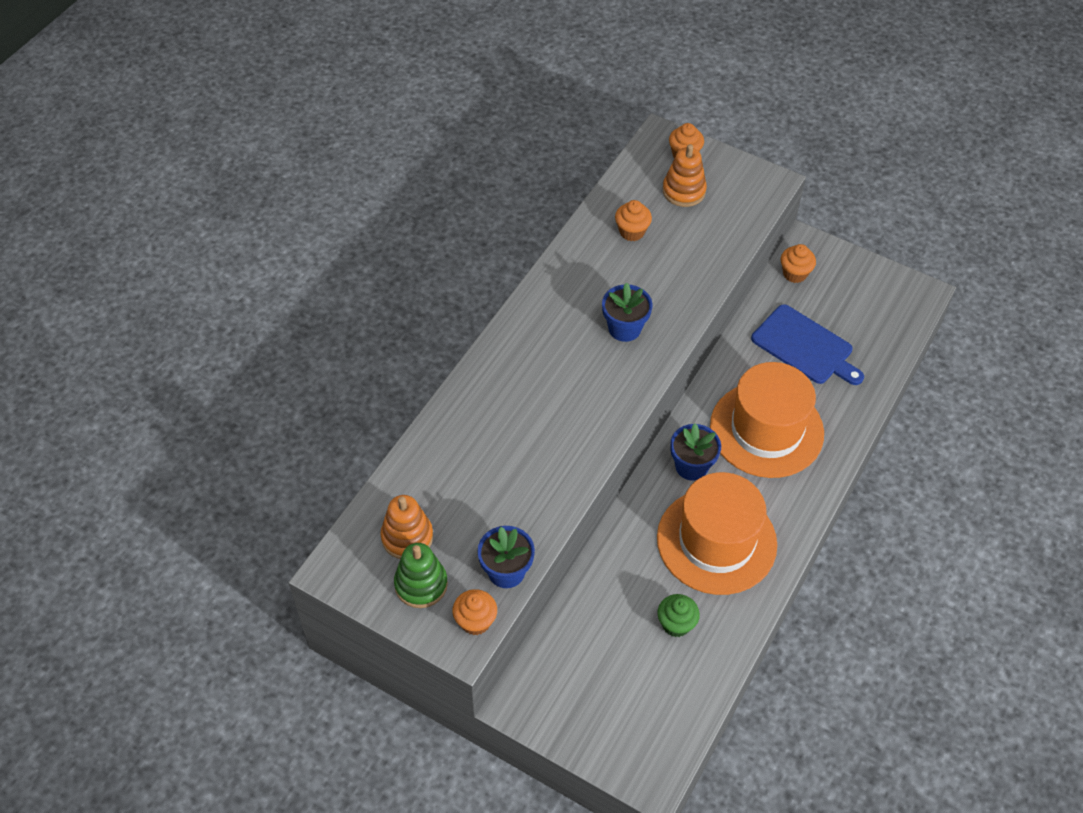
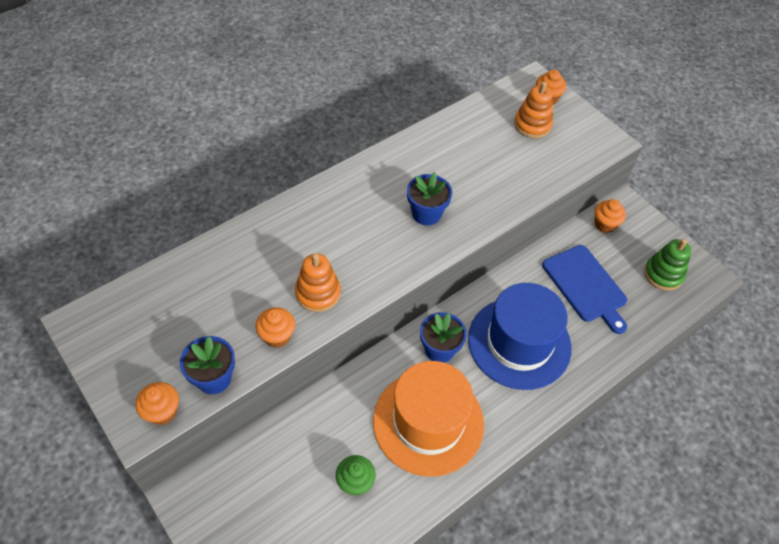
camera: 20 degrees right, 0 degrees up
orange stacking toy [380,495,433,559] -> orange stacking toy moved to [295,253,341,312]
green stacking toy [394,543,448,608] -> green stacking toy moved to [644,239,691,291]
orange cupcake [615,200,652,241] -> orange cupcake moved to [255,307,295,348]
orange hat [710,362,824,478] -> blue hat [468,283,572,390]

